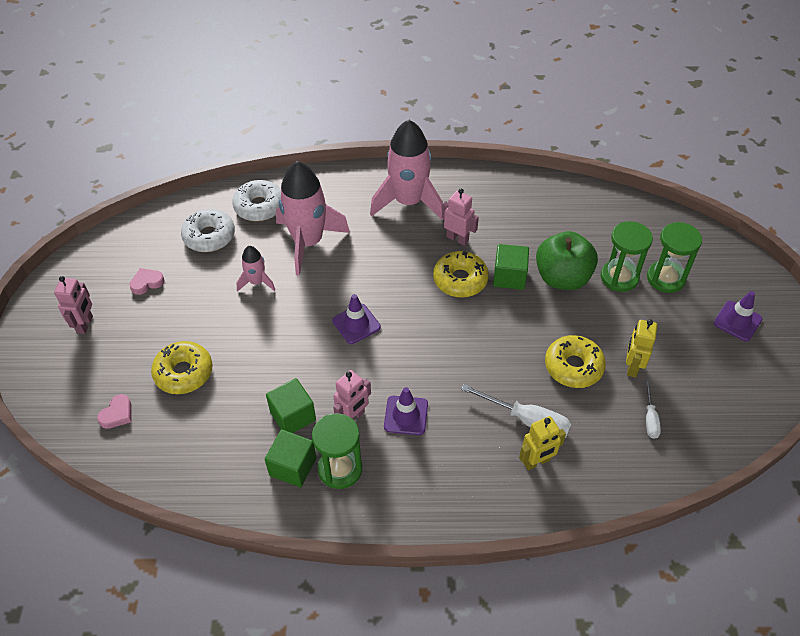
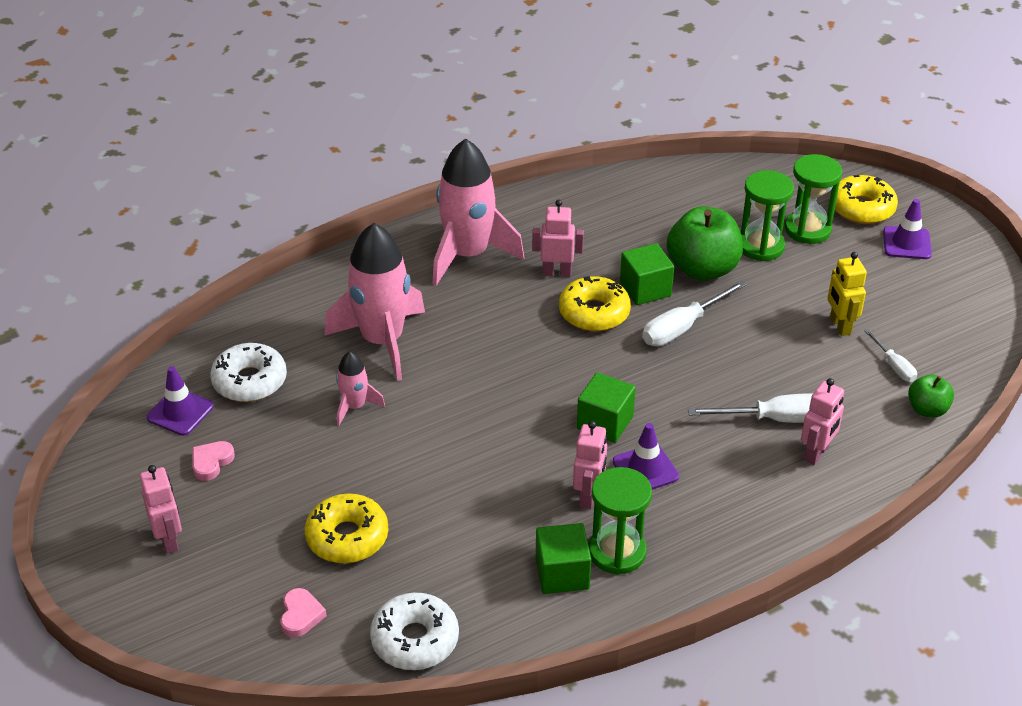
camera: 30 degrees left, 10 degrees down
white donut [232,180,281,221] -> white donut moved to [370,592,459,670]
green cube [266,378,316,433] -> green cube moved to [577,372,636,443]
purple traffic cone [332,294,381,344] -> purple traffic cone moved to [147,366,214,436]
yellow robot [519,416,566,470] -> pink robot [801,378,844,465]
yellow donut [545,335,606,388] -> yellow donut moved to [830,175,898,224]
none -> white screwdriver [642,281,746,346]
none -> green apple [908,374,954,418]

